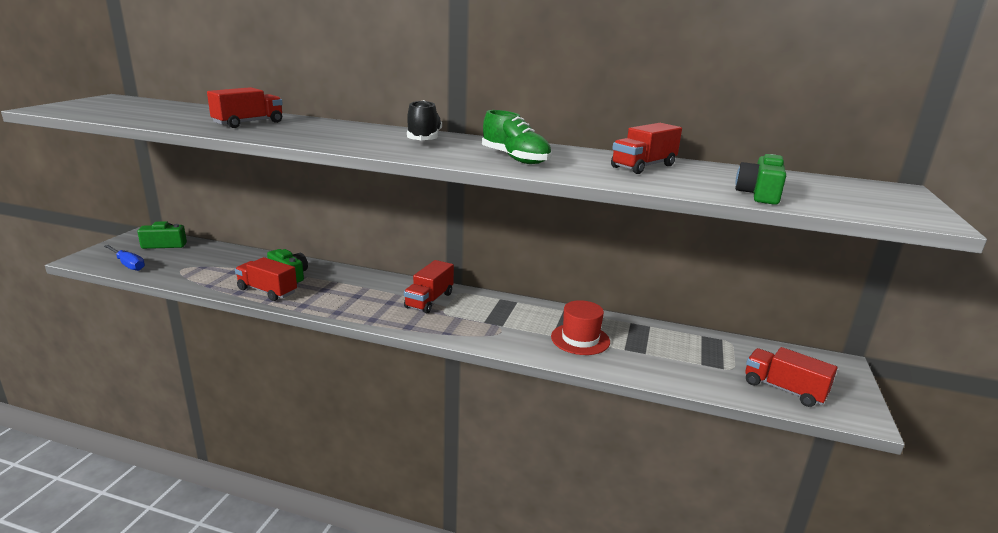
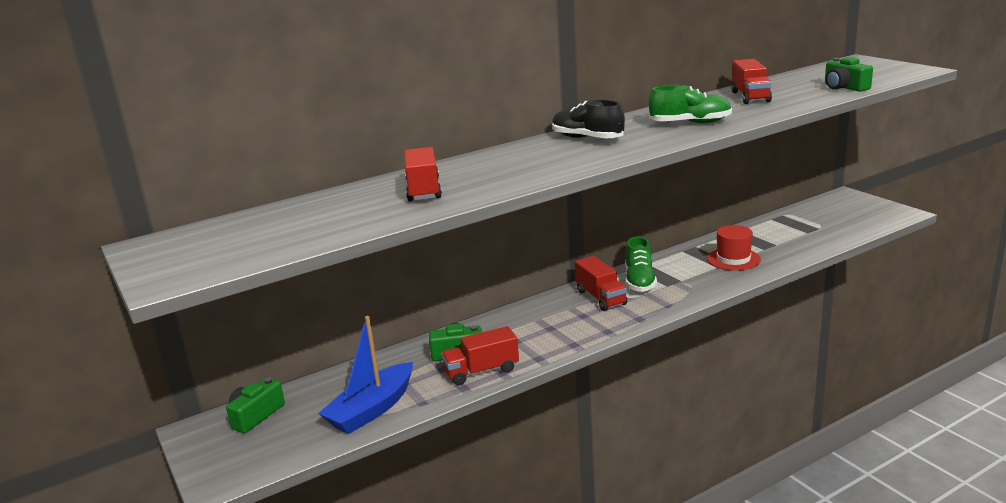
camera: 45 degrees left, 0 degrees up
blue screwdriver [104,245,145,271] -> none
red truck [745,347,837,407] -> none
none -> blue boat [318,316,413,434]
none -> green shoe [625,236,657,292]

